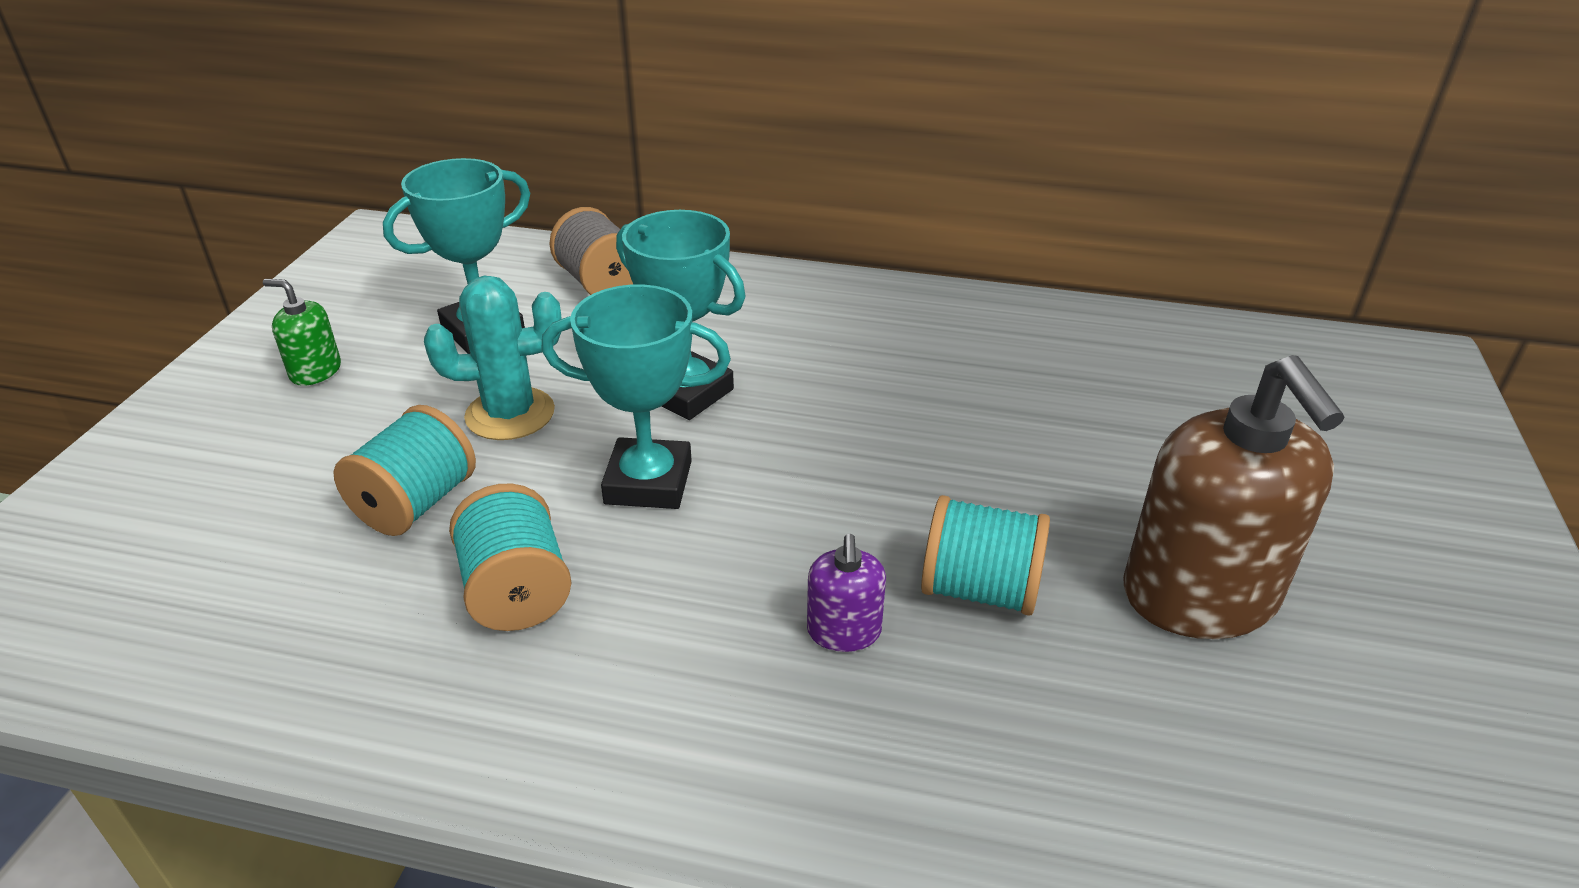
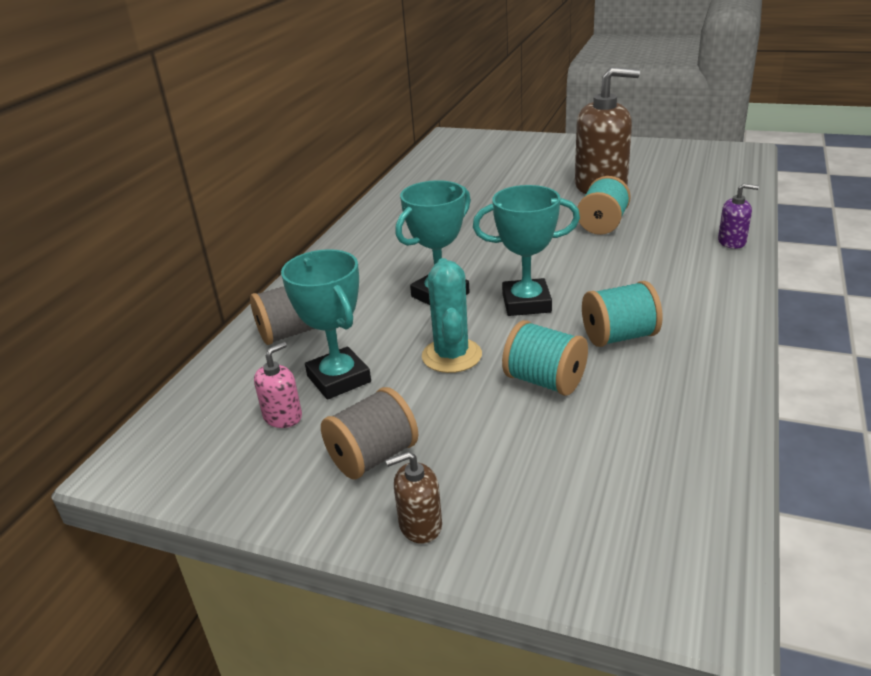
camera: 80 degrees left, 5 degrees down
green soap dispenser [263,279,341,386] -> grey spool [321,387,418,480]
turquoise trophy [541,284,731,509] -> turquoise trophy turned 75 degrees clockwise [473,185,580,316]
purple soap dispenser [807,534,886,652] -> purple soap dispenser moved to [718,183,759,249]
none -> pink soap dispenser [254,342,302,428]
none -> brown soap dispenser [386,451,442,544]

